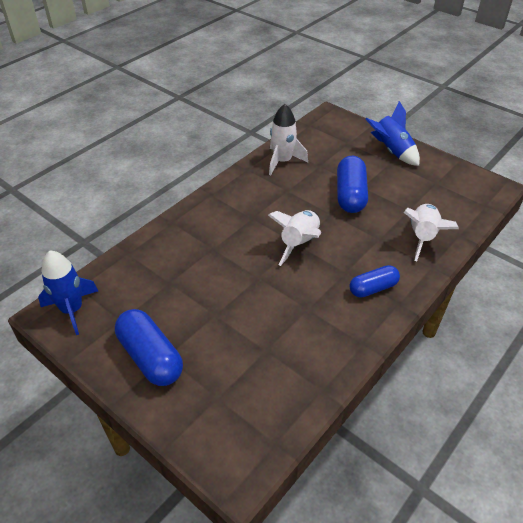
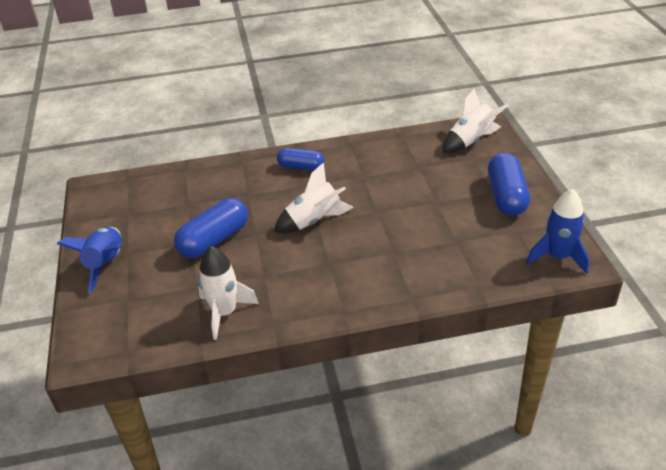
camera: 140 degrees left, 5 degrees down
white rocket [404,204,459,261] -> white rocket moved to [443,89,509,153]

